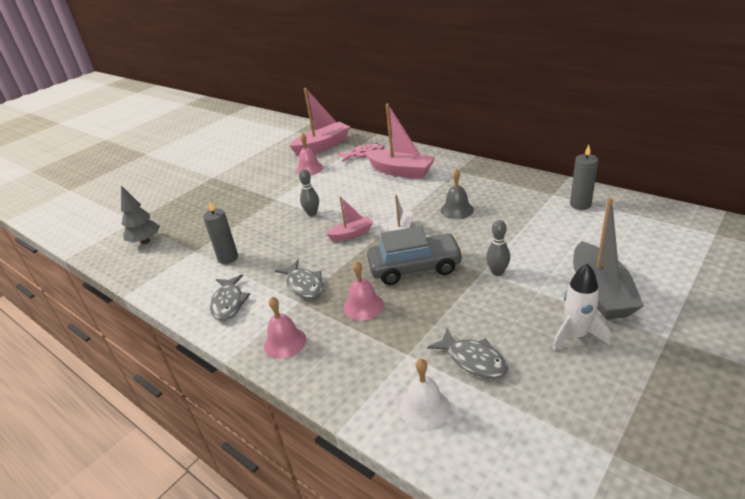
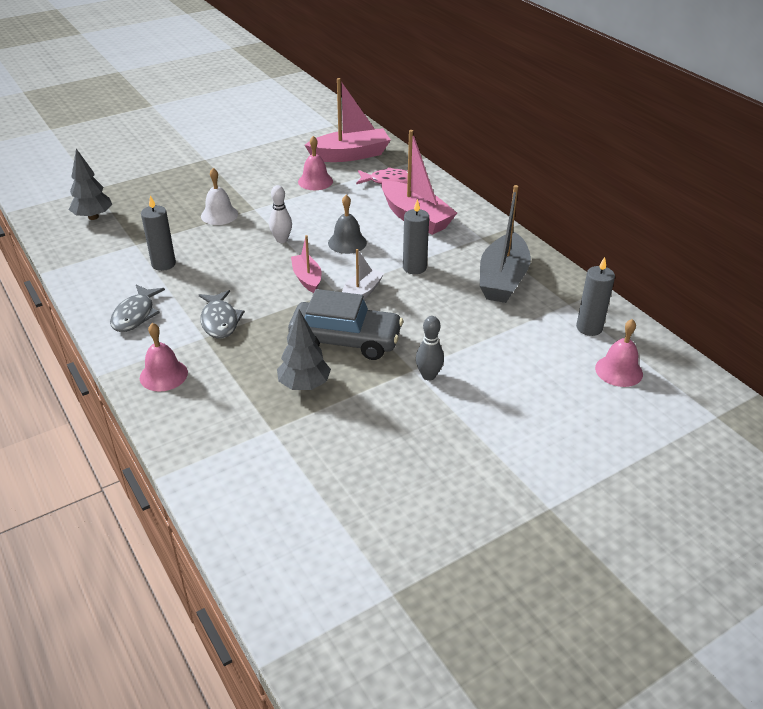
camera: 15 degrees right, 5 degrees up
grey bowling pin [299,169,319,216] -> white bowling pin [269,185,292,243]
pink boat [327,196,373,241] -> pink boat turned 105 degrees counterclockwise [291,235,322,293]
pink bell [344,261,384,321] -> pink bell moved to [595,319,643,387]
white bell [400,359,450,430] -> white bell moved to [201,168,238,225]
grey fish [427,328,508,378] -> none
grey bell [440,169,474,219] -> grey bell moved to [328,195,367,254]
white rocket [552,263,610,351] -> none
grey boat [573,198,644,320] -> grey boat moved to [480,185,531,303]
none -> grey tree [277,310,331,390]
none -> grey candle [403,199,429,274]

